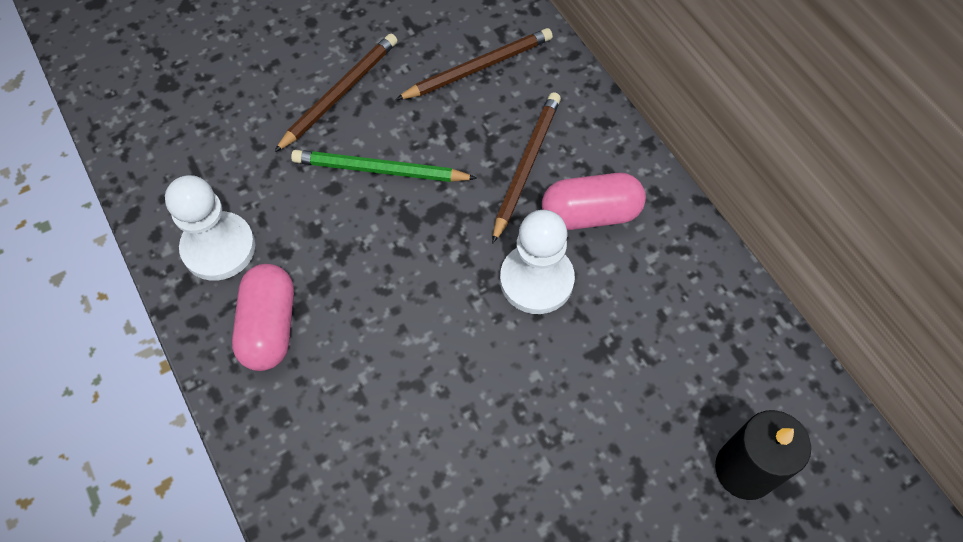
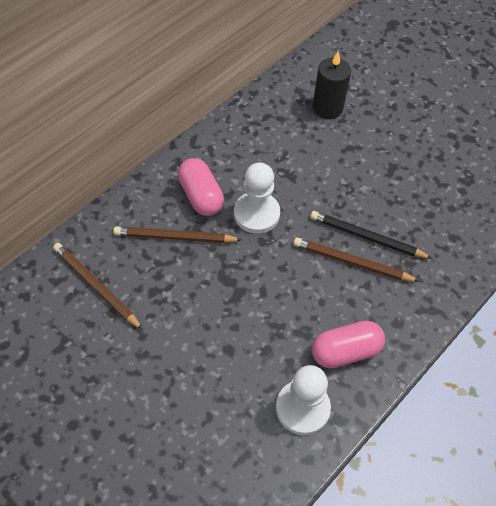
camera: 110 degrees left, 5 degrees down
brown pencil [274,34,397,152] -> brown pencil moved to [293,237,420,282]
green pencil [291,150,477,182] -> none
none -> black pencil [310,211,433,259]

